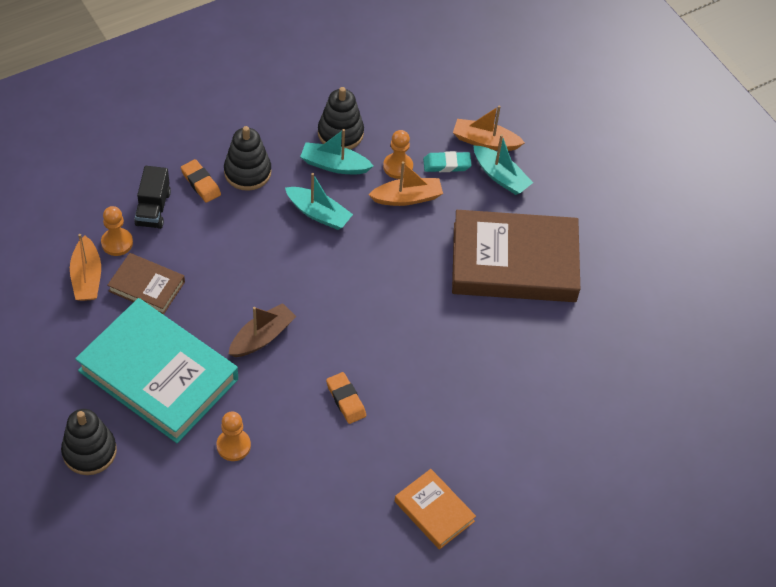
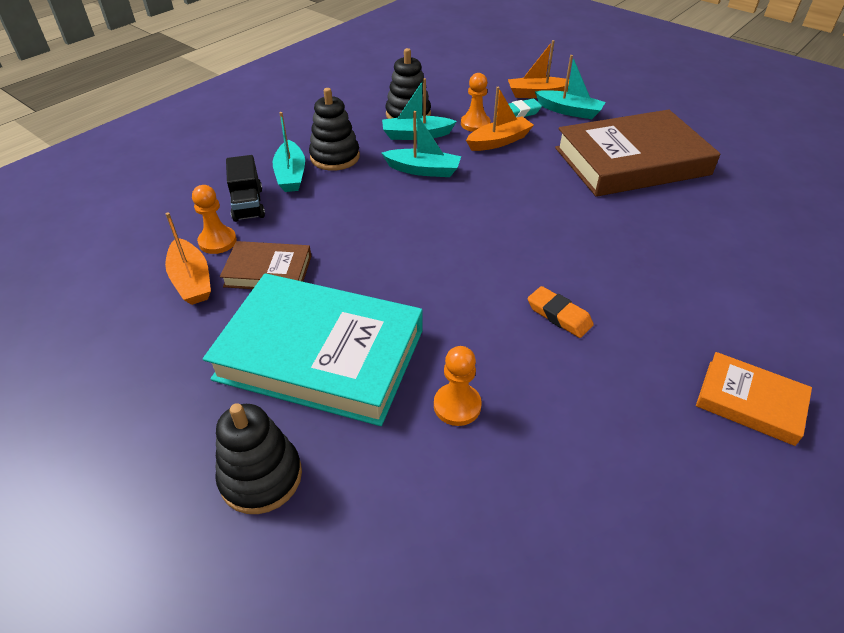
camera: 15 degrees left, 10 degrees down
orange eraser [181,159,221,203] -> turquoise boat [273,112,305,192]
brown boat [229,303,296,357] -> none

